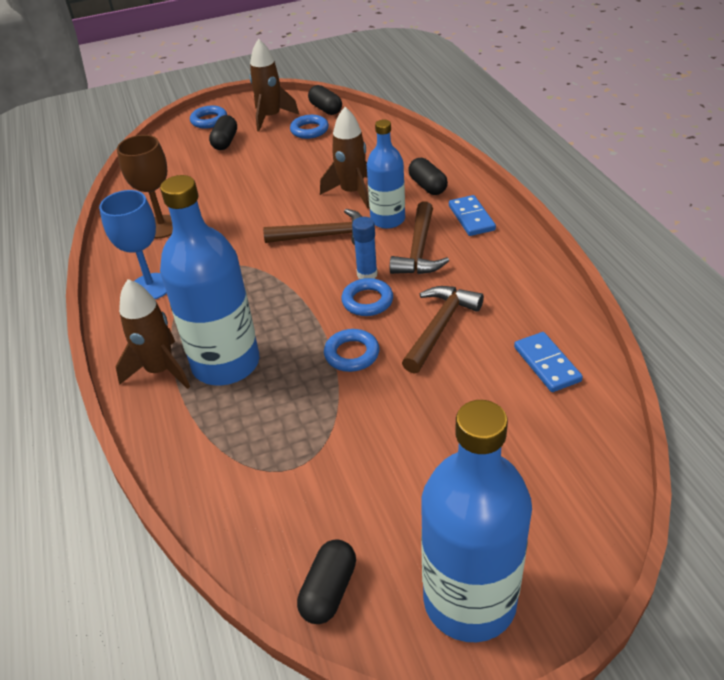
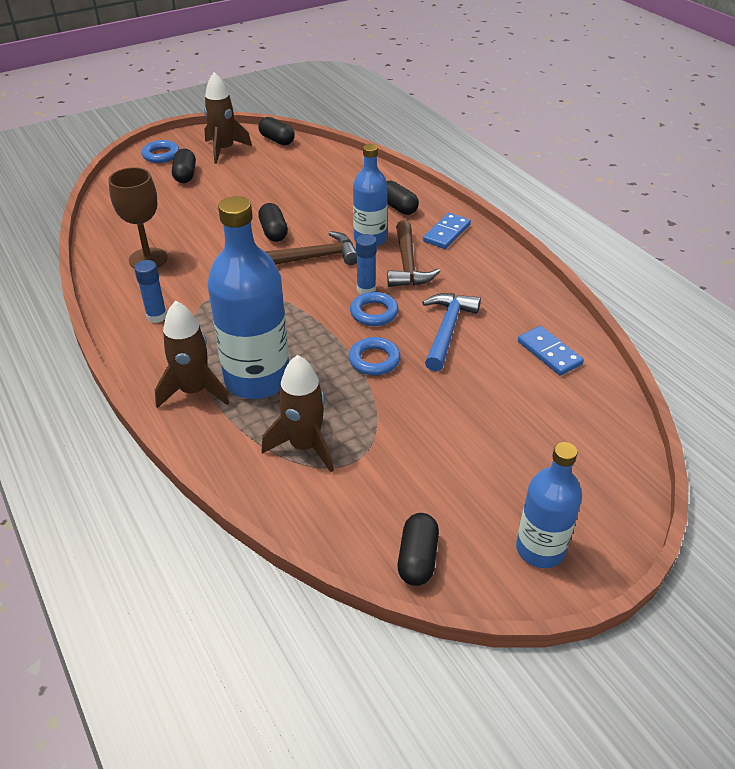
camera: 15 degrees left, 0 degrees up
blue goblet [99,190,167,299] -> blue glue stick [134,260,167,323]
blue ring [290,115,329,139] -> none
brown rocket [320,107,370,209] -> brown rocket moved to [262,355,334,472]
brown hammer [402,286,484,374] -> blue hammer [422,293,481,372]
blue bottle [421,400,532,642] -> blue bottle [516,442,582,568], size x0.61
blue domino [449,195,496,236] -> blue domino turned 60 degrees clockwise [423,213,471,249]
none -> black capsule [258,203,288,242]

